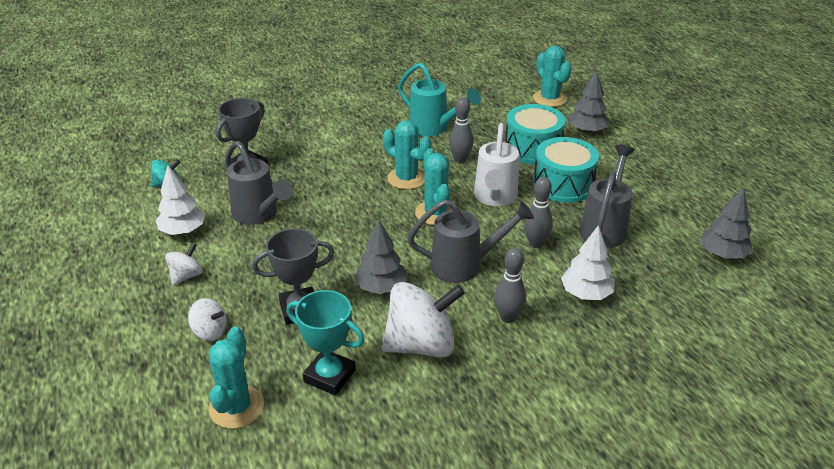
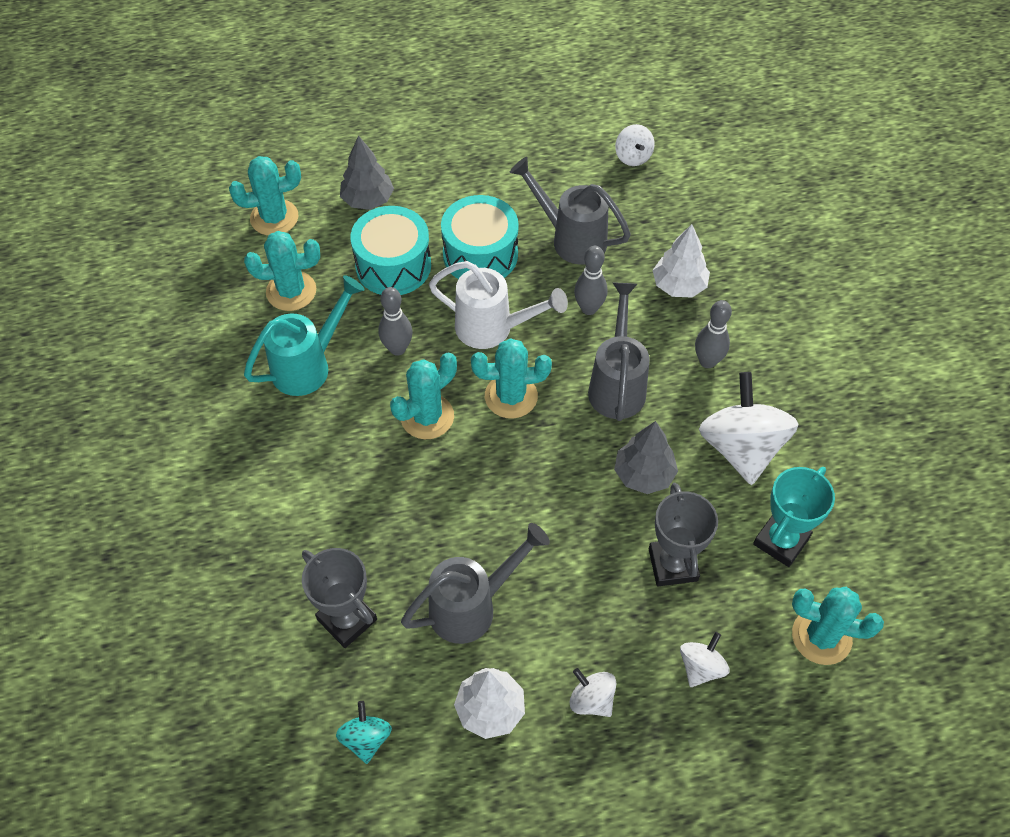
camera: 80 degrees left, 20 degrees up
grey tree [700,187,753,259] -> white spinning top [615,124,654,166]
none -> turquoise cactus [244,231,320,311]

